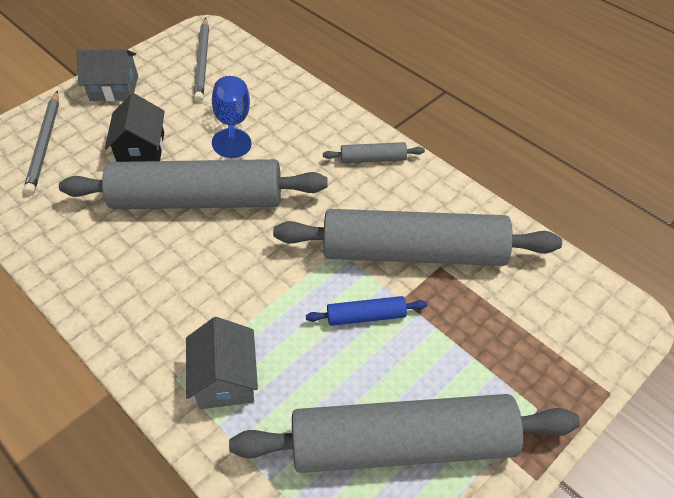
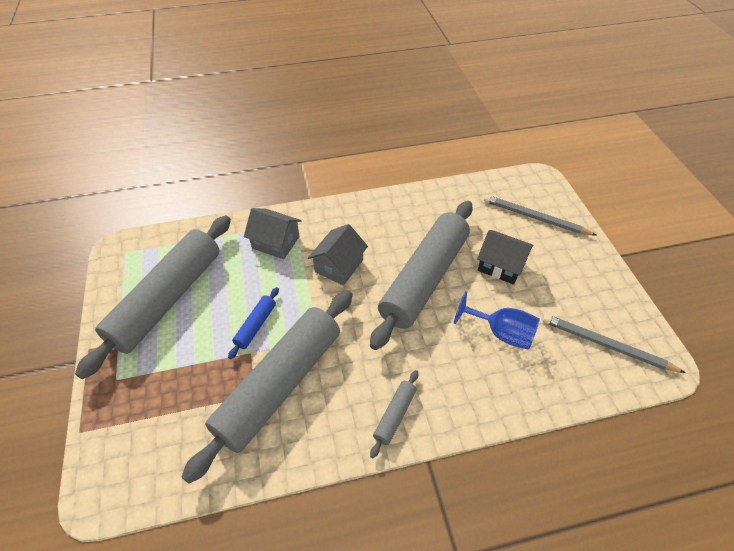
camera: 120 degrees right, 0 degrees up
grey house [77,49,138,101] -> grey house moved to [308,224,368,285]

